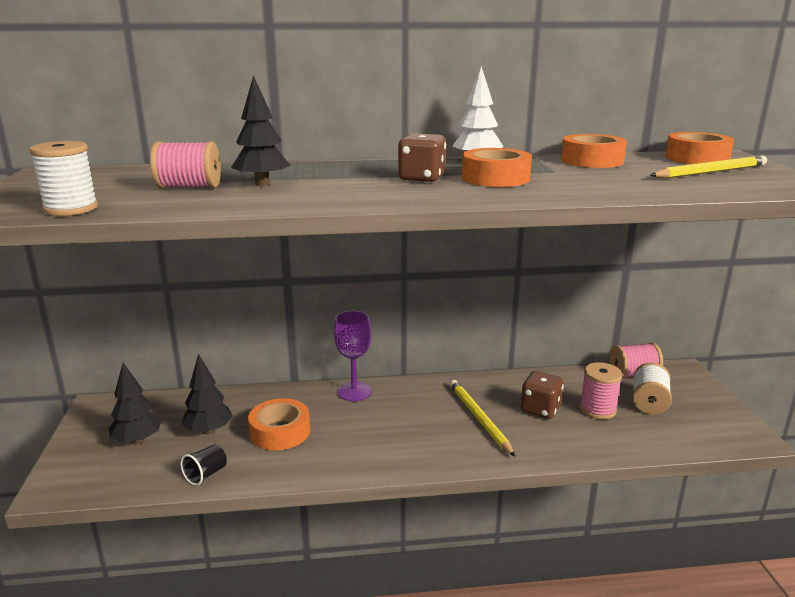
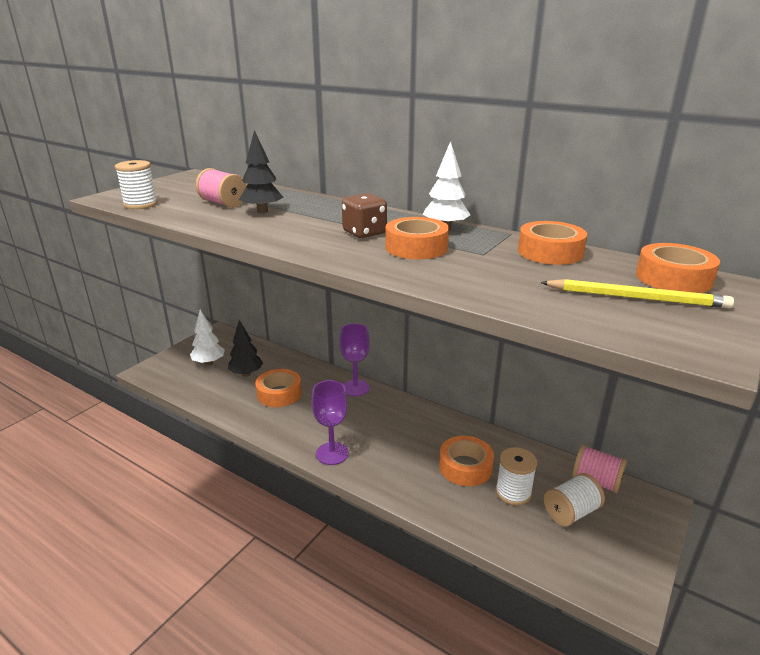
camera: 40 degrees right, 5 degrees up
black tree [109,363,162,445] -> white tree [190,310,225,365]
black cup [181,444,227,486] -> none
yellow pencil [450,380,515,456] -> none
brown dice [521,371,564,419] -> orange tape [439,436,494,486]
pink spool [580,362,622,419] -> white spool [496,447,537,505]
none -> purple goblet [312,380,349,465]

